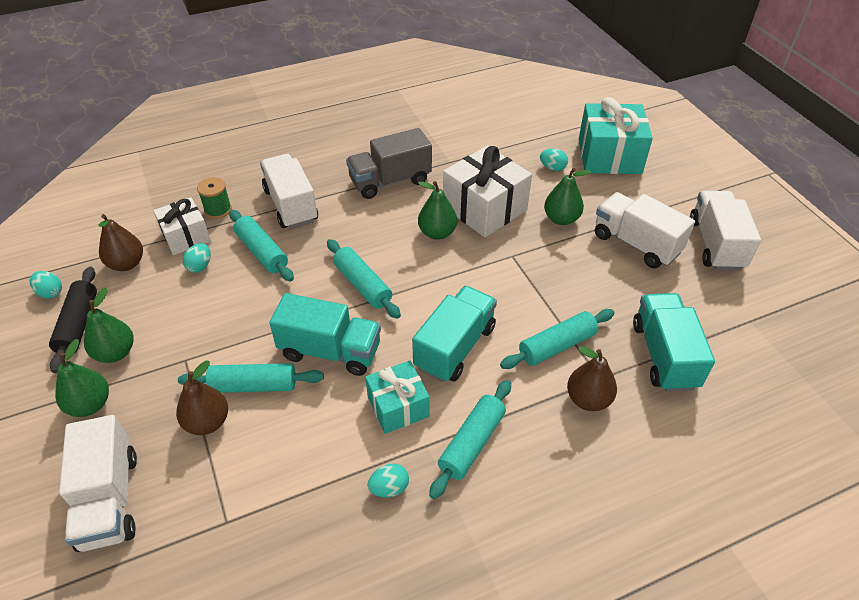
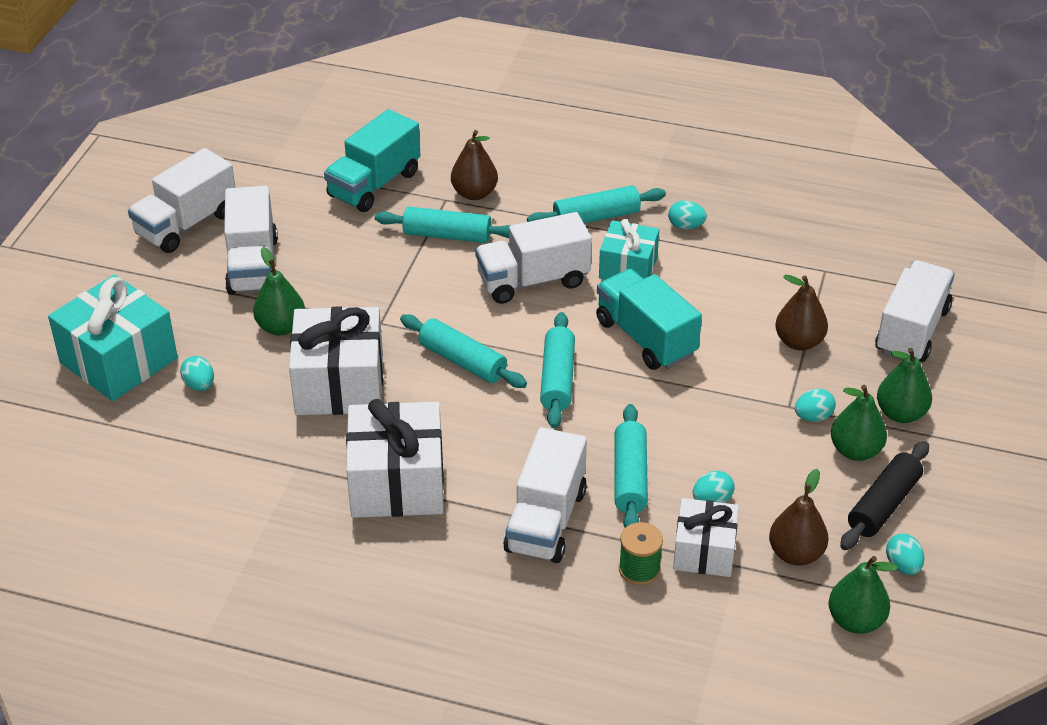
camera: 140 degrees left, 5 degrees down
turquoise rolling pin [178,363,324,393] -> turquoise rolling pin moved to [400,314,527,388]
grey truck [346,128,432,199] -> white gift [346,399,444,518]
turquoise truck [412,286,497,382] -> white truck [475,212,592,304]
green pear [418,181,457,240] -> green pear moved to [828,556,897,634]
none -> turquoise egg [795,389,836,422]

